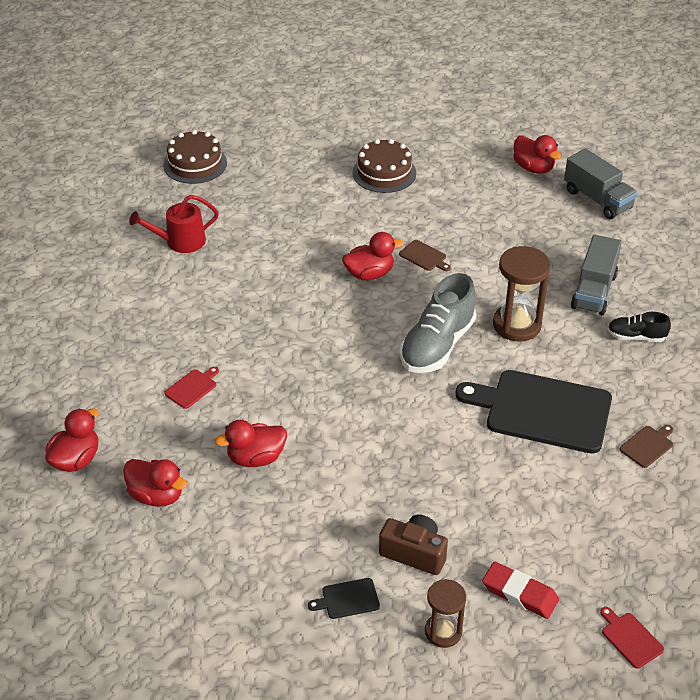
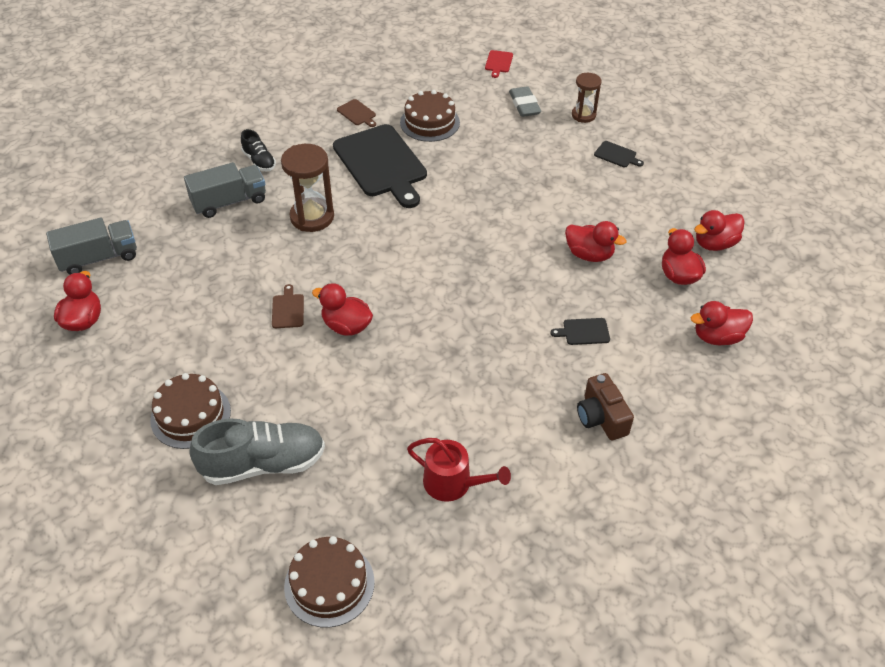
camera: 135 degrees left, 5 degrees up
red cutting board [164,367,219,409] -> black cutting board [551,318,610,345]
brown camera [379,514,448,575] -> brown camera moved to [577,373,634,440]
grey shoe [400,273,476,373] -> grey shoe moved to [189,418,325,485]
red eraser [482,562,559,619] -> grey eraser [509,86,541,117]
grey truck [564,148,638,219] -> grey truck turned 60 degrees clockwise [46,218,137,275]
brown cutting board [619,425,673,468] -> brown cutting board turned 135 degrees counterclockwise [337,99,376,127]
none -> brown cake [400,90,460,142]
none -> red duck [694,210,745,251]

